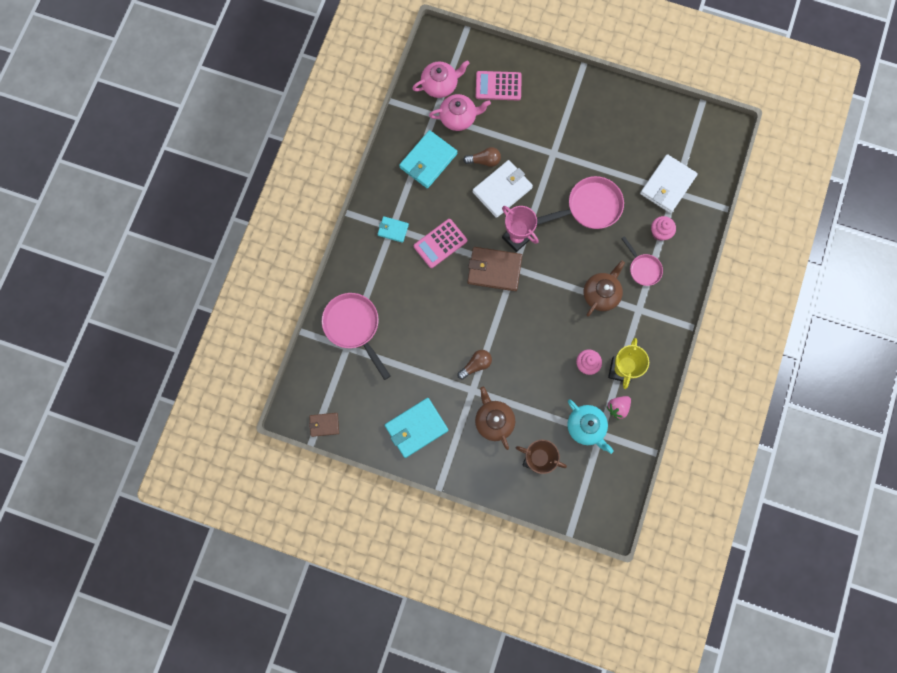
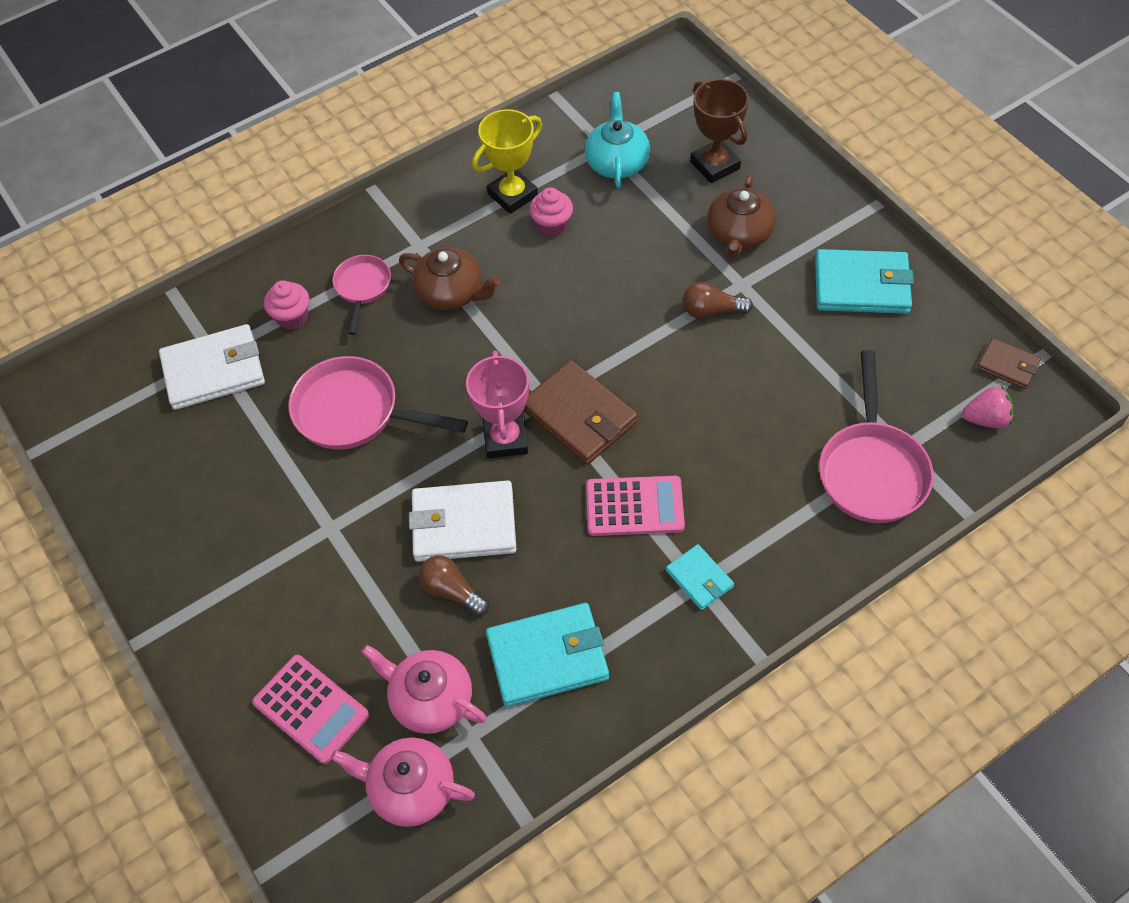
camera: 140 degrees left, 20 degrees down
brown teapot [584,260,625,316] -> brown teapot turned 135 degrees counterclockwise [399,247,501,310]
pink strawberry [607,396,631,420] -> pink strawberry moved to [962,386,1014,428]

